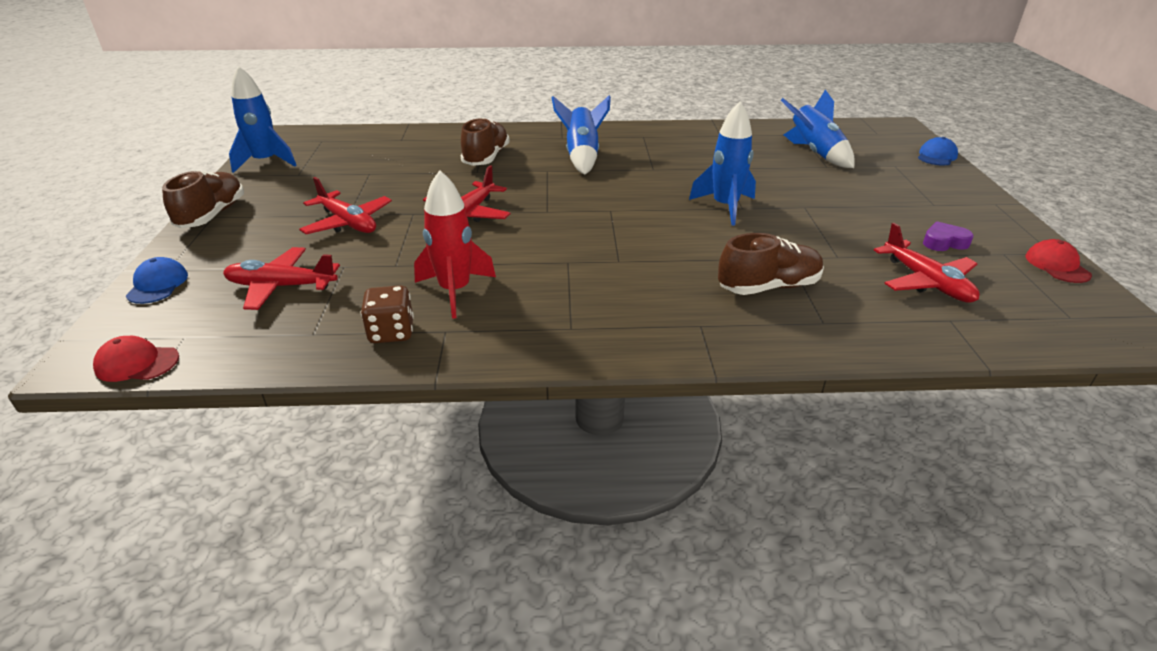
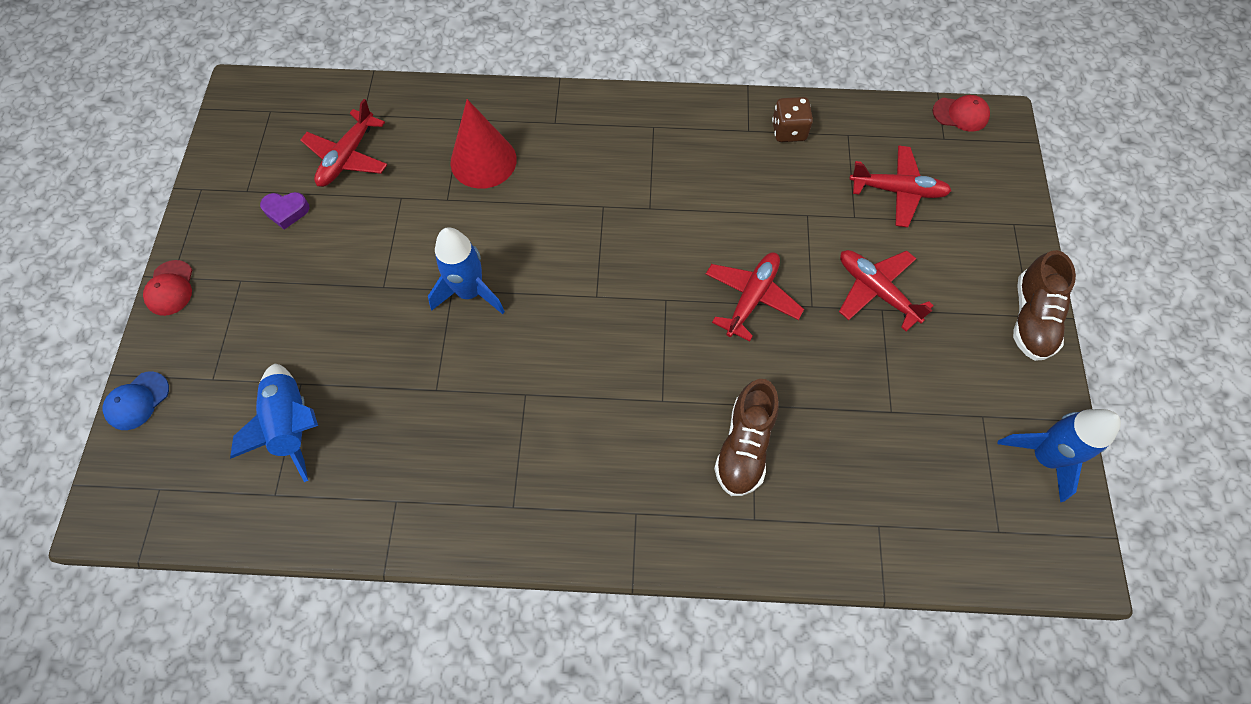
camera: 175 degrees left, 30 degrees up
blue cap [126,257,188,304] -> none
red rocket [414,170,496,319] -> none
blue rocket [552,95,611,175] -> none
brown shoe [718,233,824,295] -> red cone [450,99,517,189]
red plane [874,223,980,303] -> red plane turned 135 degrees counterclockwise [301,99,388,187]
red cap [1025,239,1092,283] -> red cap moved to [143,260,192,316]

